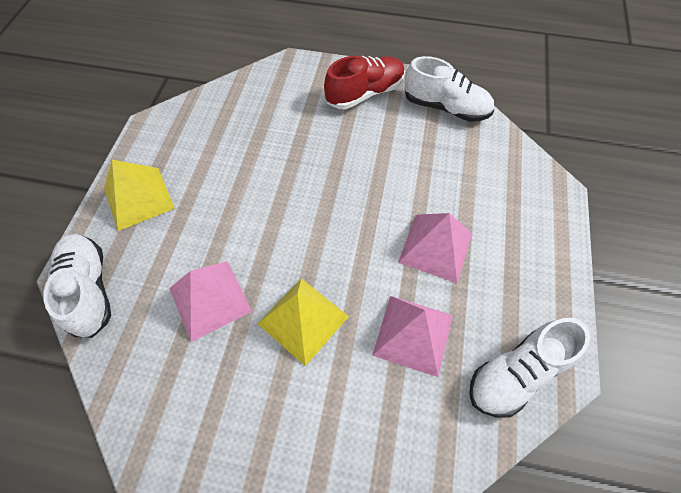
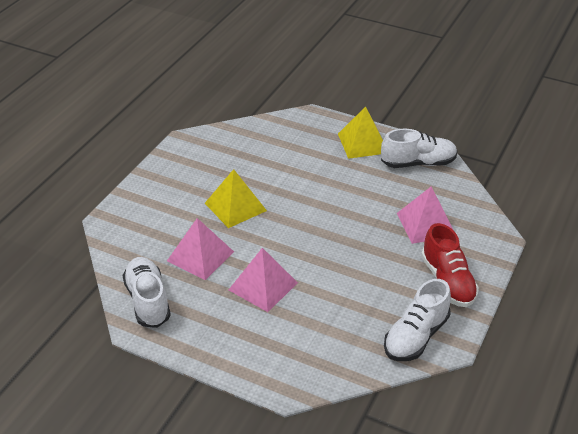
camera: 105 degrees right, 20 degrees down
white shoe [43,234,111,338] -> white shoe moved to [381,129,458,168]
pink pyramid [169,261,252,342] -> pink pyramid moved to [397,187,454,244]

